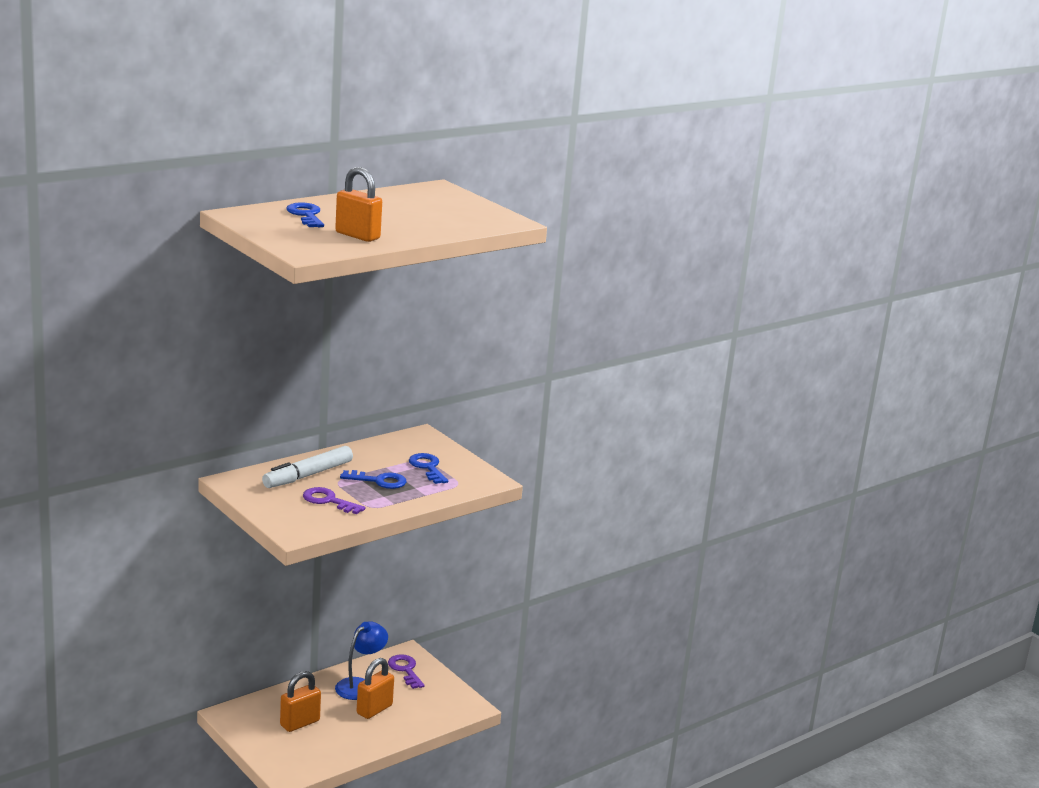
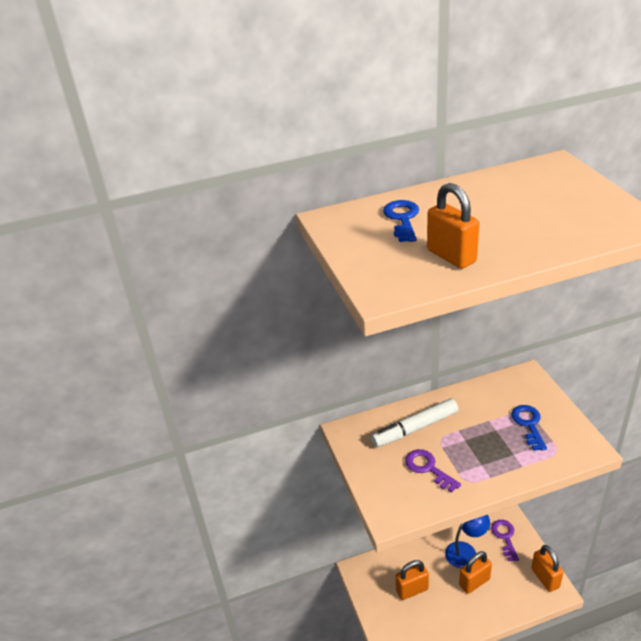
camera: 25 degrees right, 15 degrees up
blue key [340,470,407,489] -> none
none -> orange padlock [531,545,564,592]

